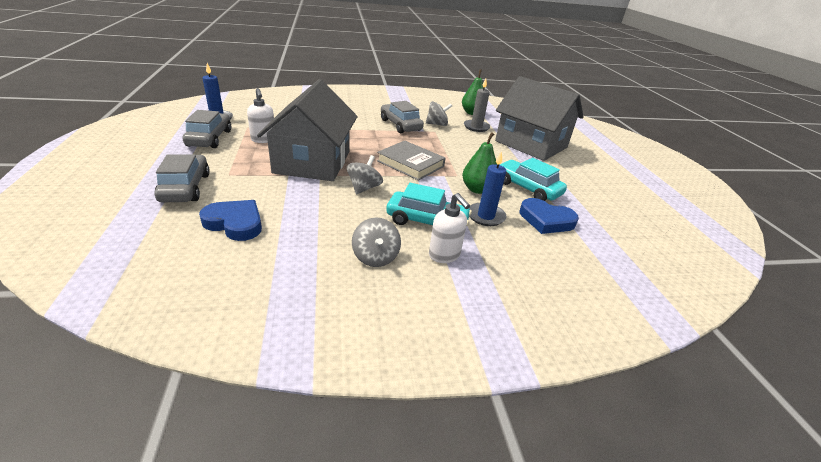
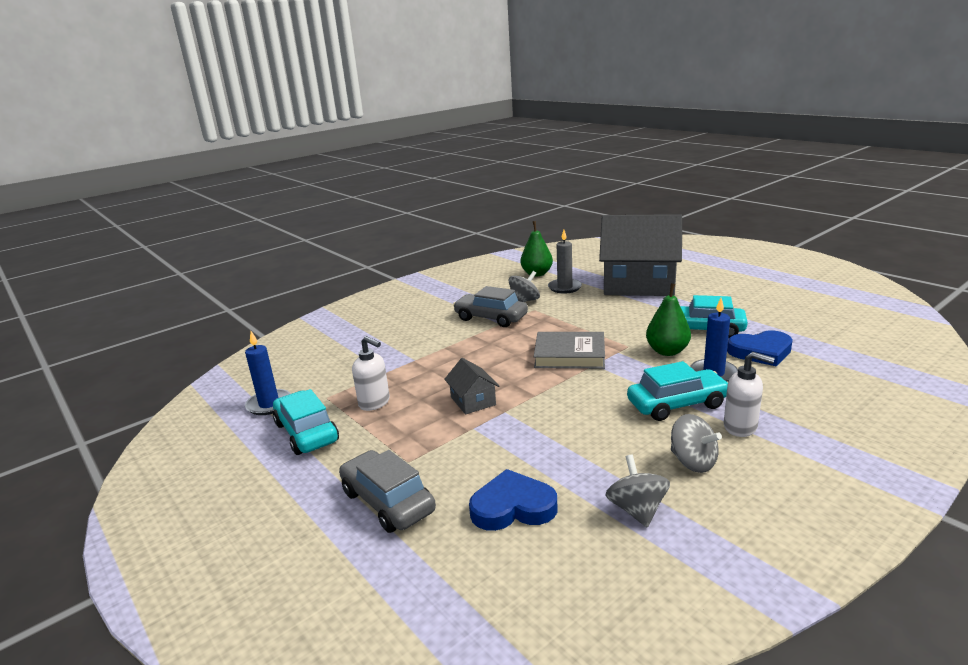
camera: 25 degrees left, 10 degrees down
grey car [183,110,231,148] -> turquoise car [273,389,339,455]
grey house [257,79,358,181] -> grey house [444,358,499,414], size x0.41
grey spinning top [347,155,383,194] -> grey spinning top moved to [606,455,670,527]

